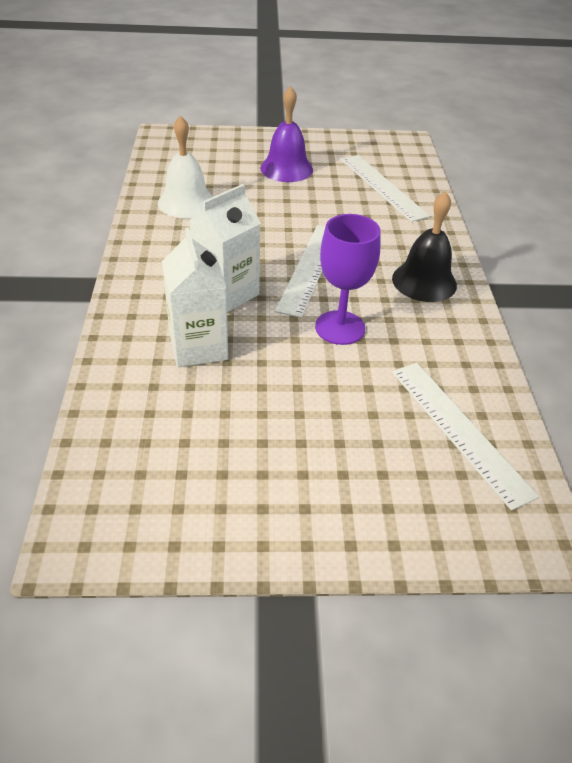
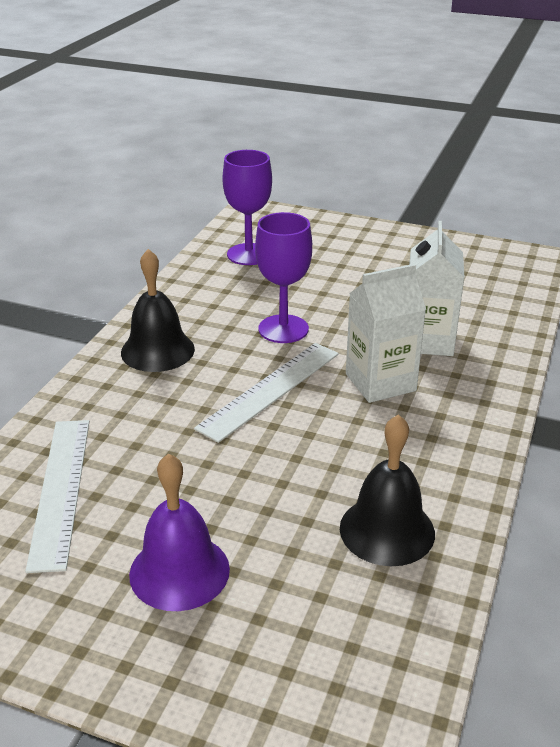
camera: 155 degrees left, 10 degrees down
white bell [158,115,213,218] -> black bell [340,414,435,566]
white ruler [392,363,539,511] -> purple goblet [222,150,272,265]

